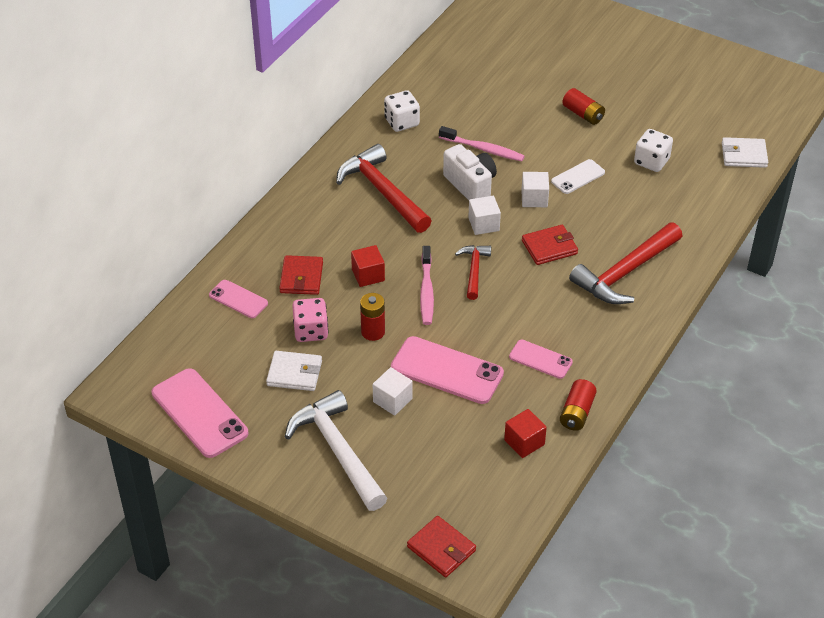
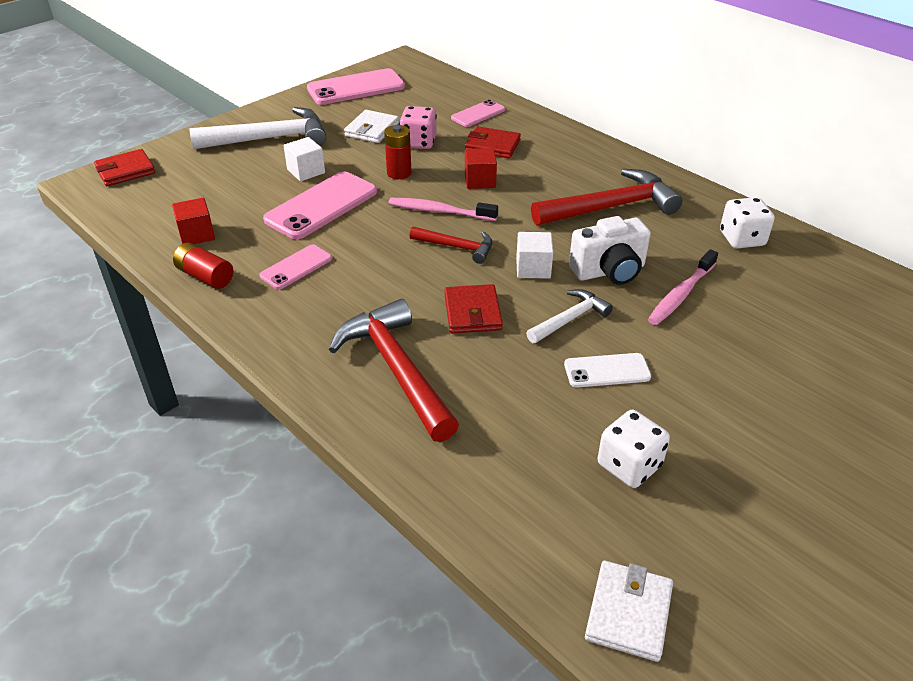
camera: 105 degrees right, 5 degrees down
white cube [521,172,549,207] -> white hammer [526,289,613,343]
white phone [551,159,605,194] -> white phone turned 75 degrees counterclockwise [564,353,651,387]
red battery [562,88,605,125] -> none

